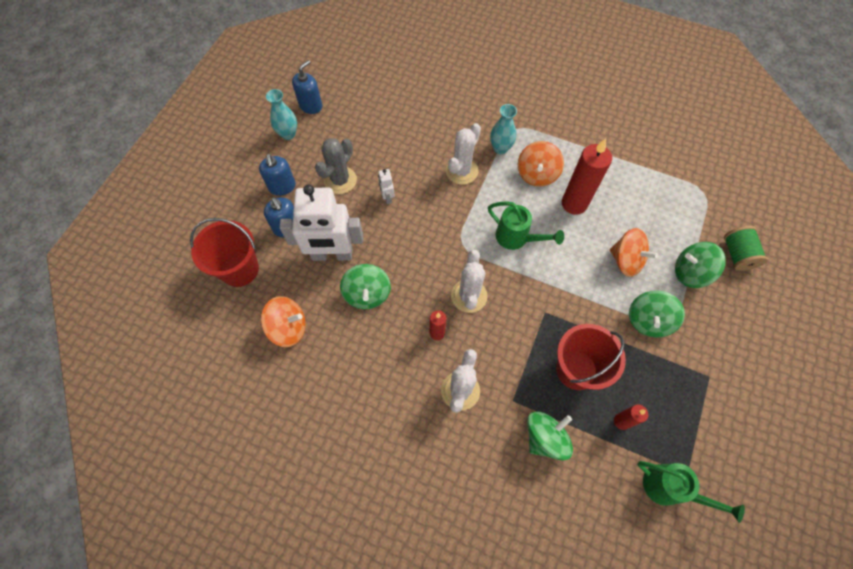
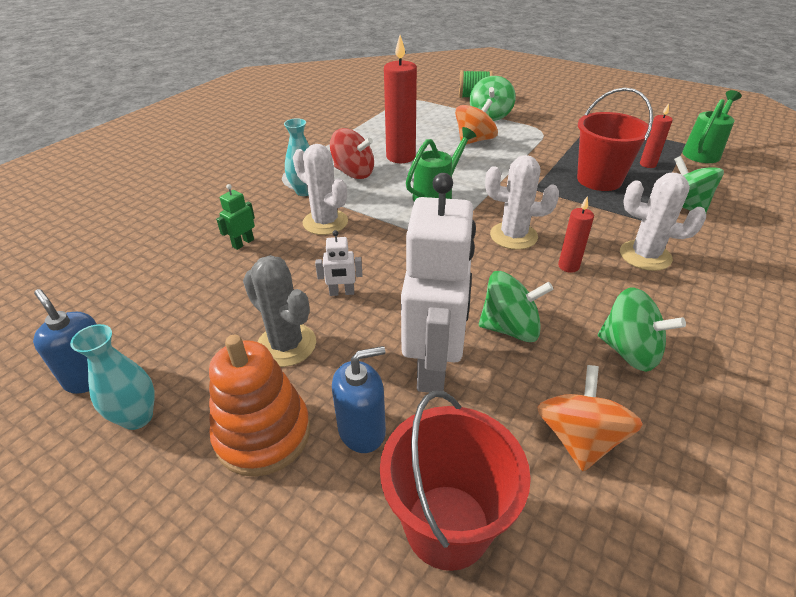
camera: 80 degrees left, 25 degrees down
blue soap dispenser [259,154,296,196] -> orange stacking toy [209,335,310,477]
orange spinning top [518,141,564,187] -> red spinning top [330,128,374,179]
green spinning top [629,290,685,338] -> green spinning top moved to [598,288,686,372]
none -> green robot [216,184,255,250]

